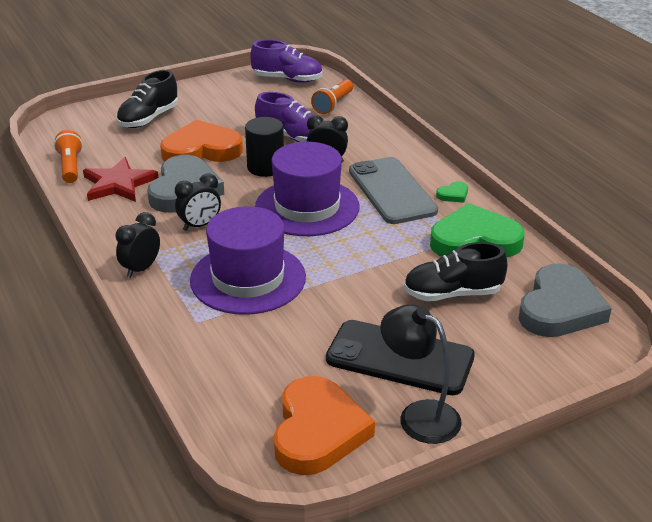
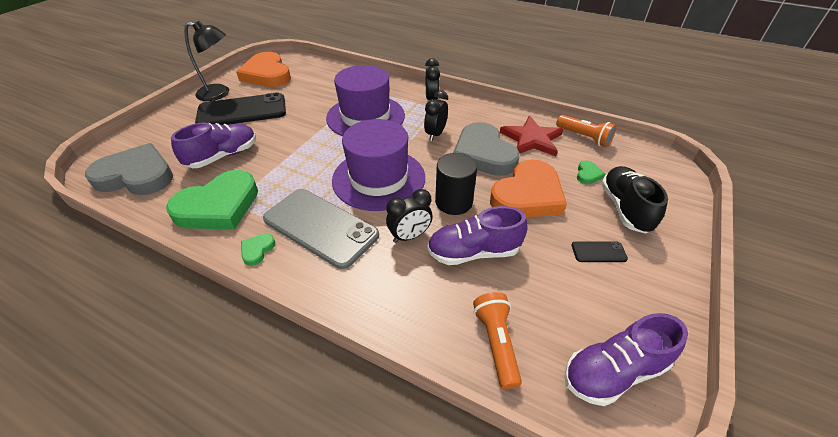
camera: 145 degrees right, 10 degrees up
black shoe [404,242,508,301] -> purple shoe [171,122,256,168]
grey heart [518,263,612,337] -> grey heart turned 105 degrees clockwise [85,143,173,195]
none -> black phone [572,242,628,262]
none -> green heart [577,160,605,184]

